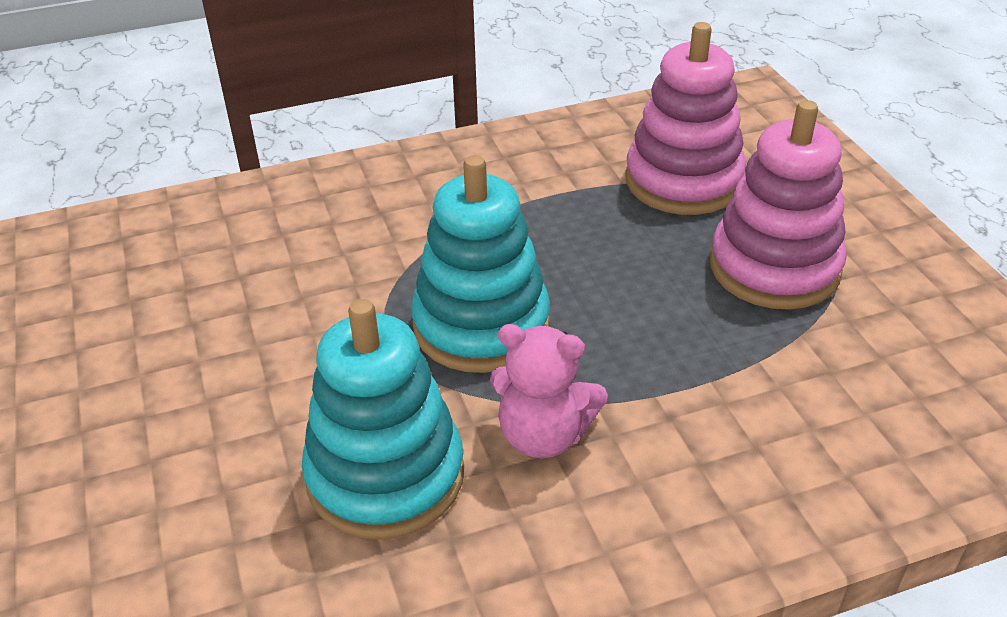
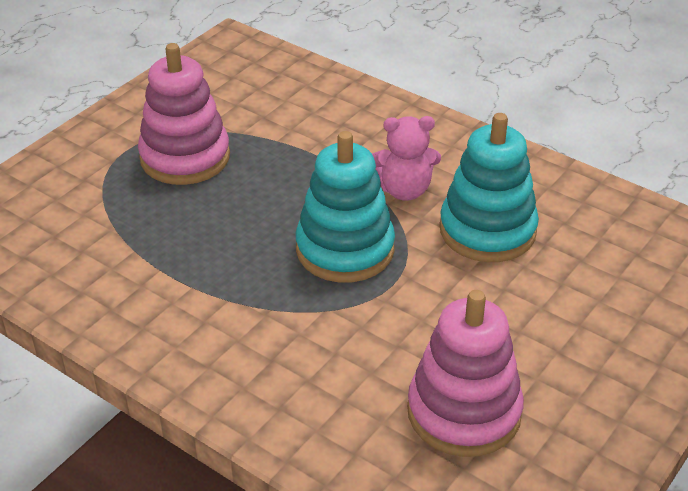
camera: 125 degrees left, 0 degrees up
pink teddy bear [490,324,608,458] -> pink teddy bear turned 105 degrees clockwise [372,116,441,201]
pink stacking toy [625,22,746,215] -> pink stacking toy moved to [407,290,524,457]

